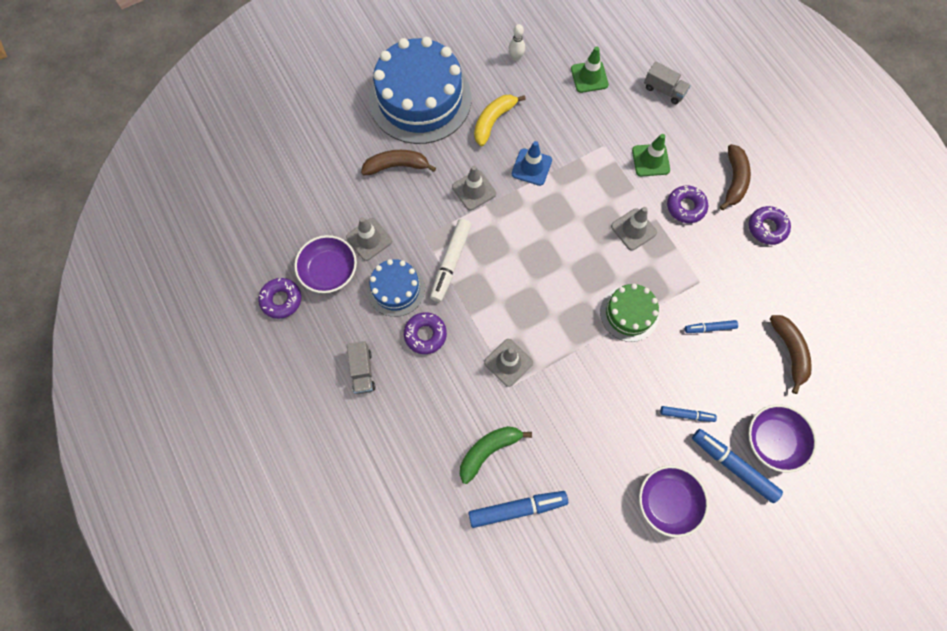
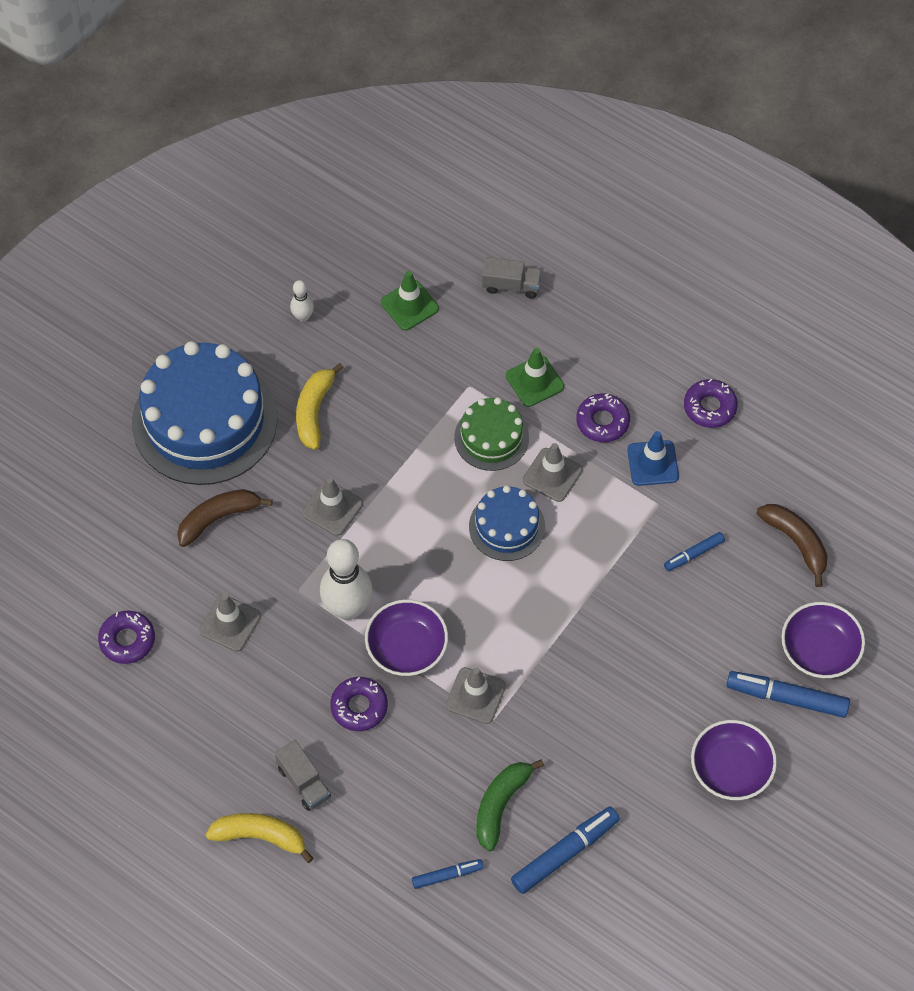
camera: 25 degrees left, 10 degrees down
purple donut [258,278,301,319] -> purple donut moved to [98,611,155,664]
purple bowl [294,235,357,293] -> purple bowl moved to [365,599,448,676]
blue cake [367,259,425,317] -> blue cake moved to [469,485,545,561]
white marker [430,219,472,302] -> white bowling pin [320,539,373,620]
blue traffic cone [512,141,552,186] -> blue traffic cone moved to [627,431,679,486]
green cake [600,284,659,342] -> green cake moved to [454,397,529,471]
blue marker [660,406,717,422] -> blue marker moved to [412,859,484,889]
brown banana [720,144,751,210] -> none
none -> yellow banana [206,813,313,863]

